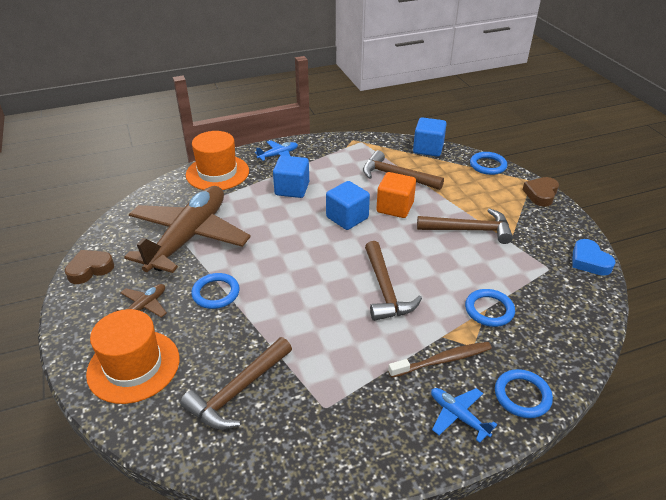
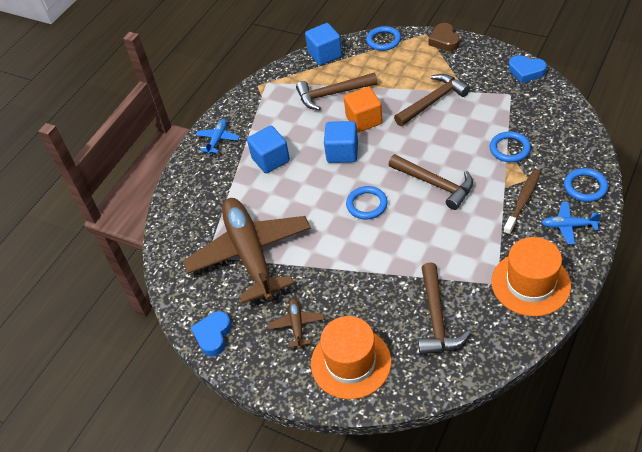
camera: 35 degrees left, 10 degrees up
brown heart [65,250,114,284] -> blue heart [191,311,232,356]
orange hat [186,131,249,190] -> orange hat moved to [491,237,571,317]
blue ring [191,273,240,309] -> blue ring moved to [346,186,388,219]

